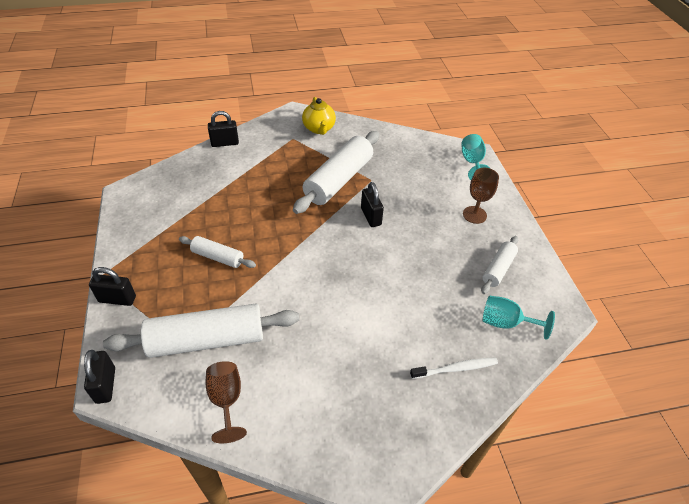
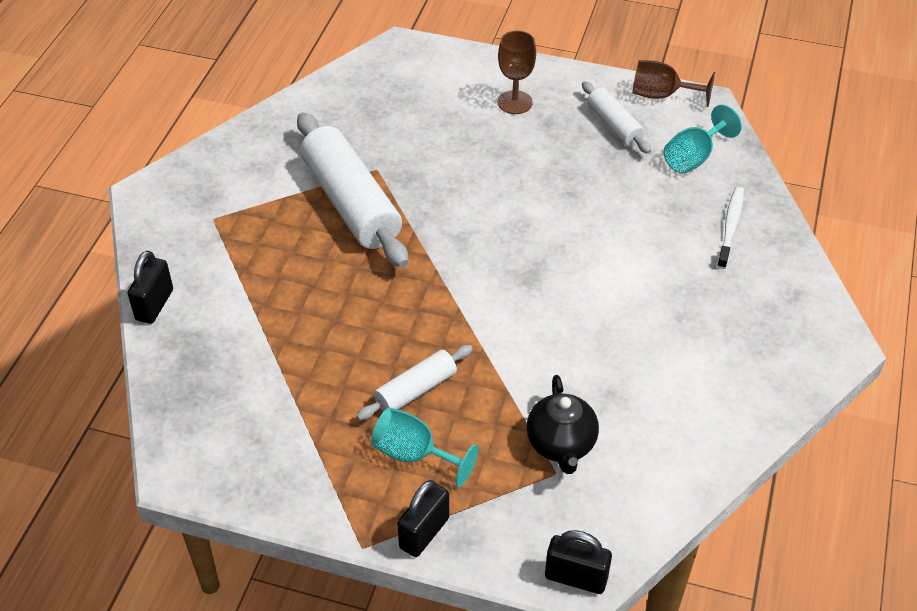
camera: 60 degrees left, 0 degrees up
white rolling pin [103,304,299,358] -> black teapot [527,375,599,474]
brown goblet [206,361,247,443] -> brown goblet moved to [632,60,715,107]
yellow teapot [302,97,336,135] -> none
black padlock [361,182,384,227] -> none
turquoise goblet [462,134,491,180] -> turquoise goblet moved to [371,408,479,487]

